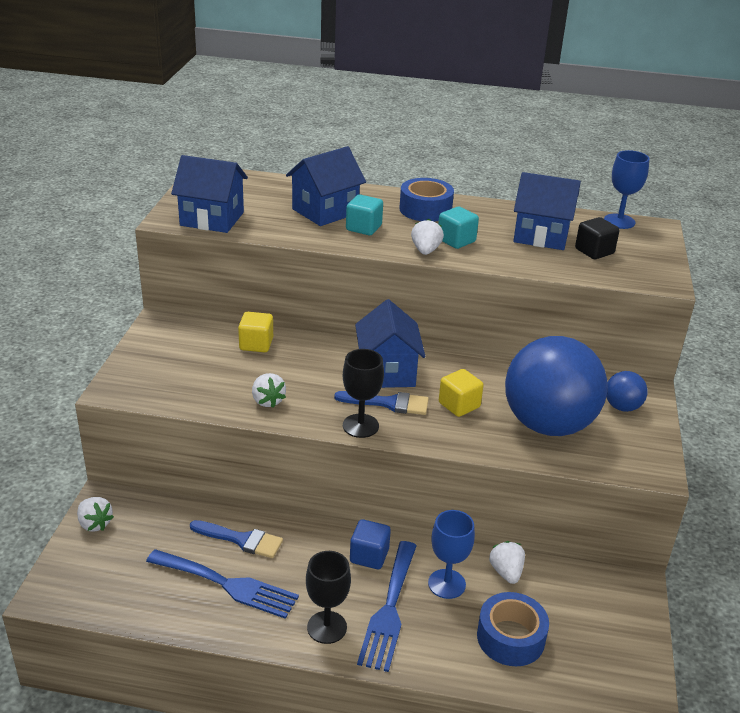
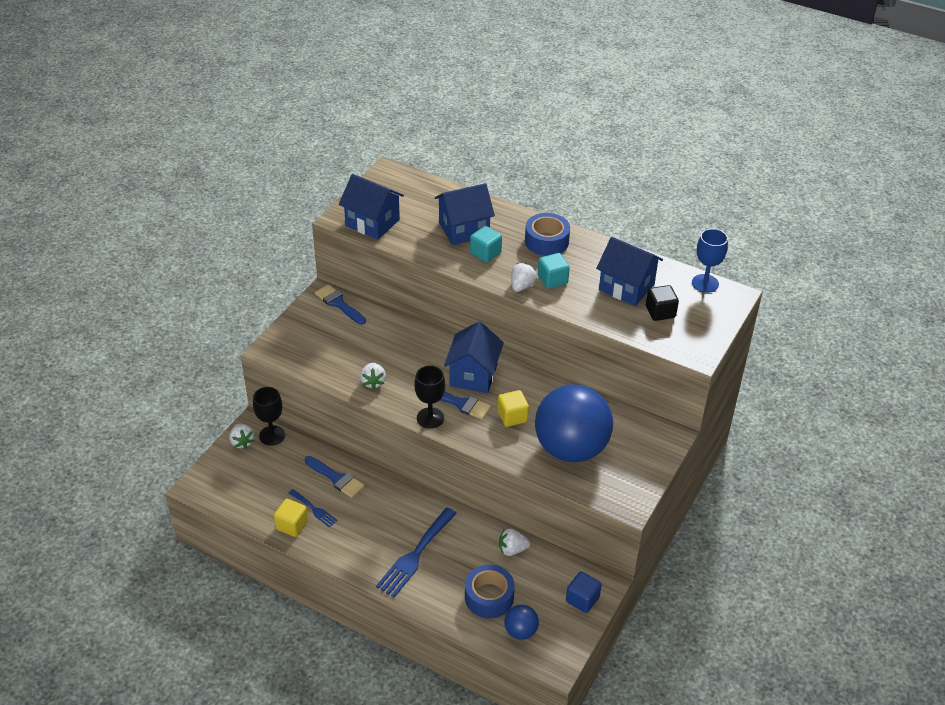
camera: 20 degrees right, 10 degrees up
blue fork [146,549,299,619] -> blue fork [289,489,338,528], size x0.54
yellow cube [238,312,273,352] -> yellow cube moved to [274,499,308,537]
black goblet [306,551,351,644] -> black goblet moved to [253,387,285,446]
blue cube [350,519,391,569] -> blue cube moved to [566,572,601,613]
blue goblet [428,510,475,599] -> none
white strawberry [489,541,525,584] -> white strawberry turned 105 degrees counterclockwise [499,528,530,556]
blue ball [606,371,648,412] -> blue ball moved to [504,605,539,640]
none -> blue brush [315,284,366,325]

